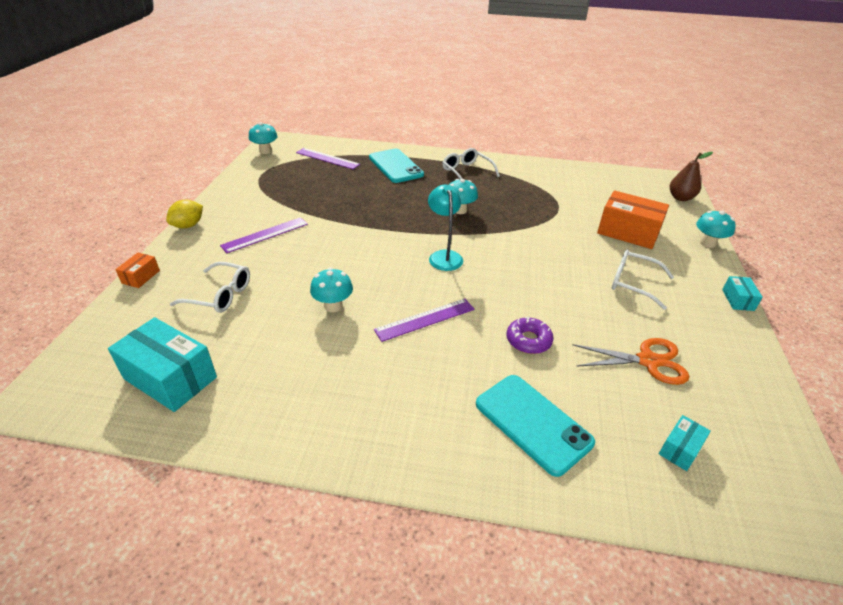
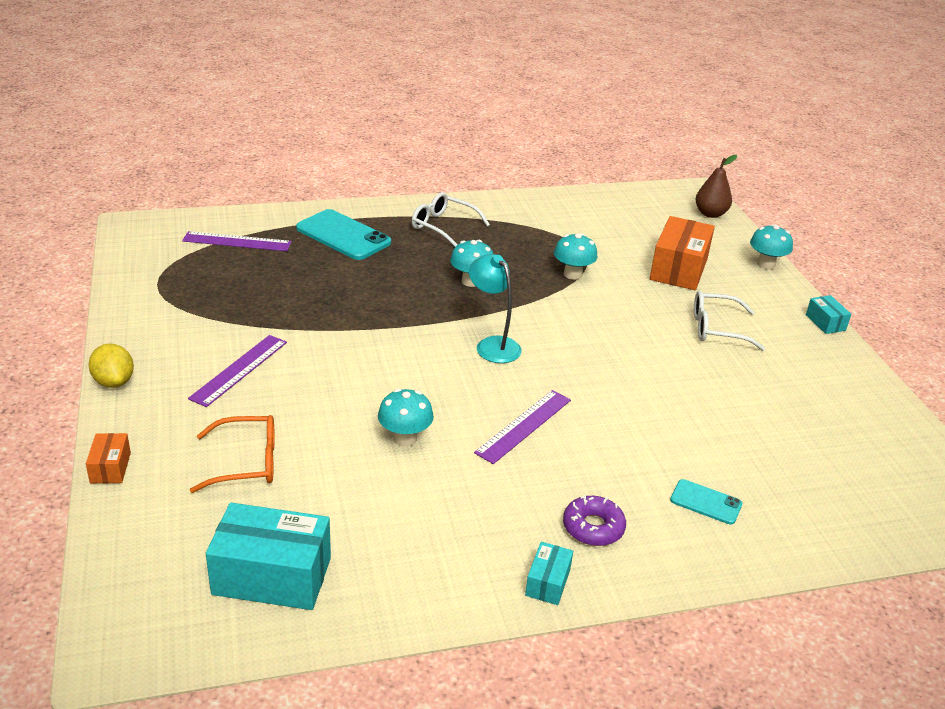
camera: 25 degrees left, 5 degrees down
yellow lemon [166,200,203,228] -> yellow lemon turned 45 degrees counterclockwise [88,343,134,388]
white glasses [170,262,250,313] -> orange glasses [190,415,275,493]
turquoise mushroom [249,122,278,154] -> turquoise mushroom moved to [554,233,598,280]
turquoise phone [476,375,595,477] -> turquoise phone [670,479,742,525], size x0.53
purple donut [506,317,554,354] -> purple donut moved to [563,495,626,546]
orange scissors [572,338,689,385] -> none
orange box [597,190,669,249] -> orange box turned 75 degrees counterclockwise [650,216,715,290]
turquoise box [659,415,711,471] -> turquoise box moved to [525,542,573,605]

